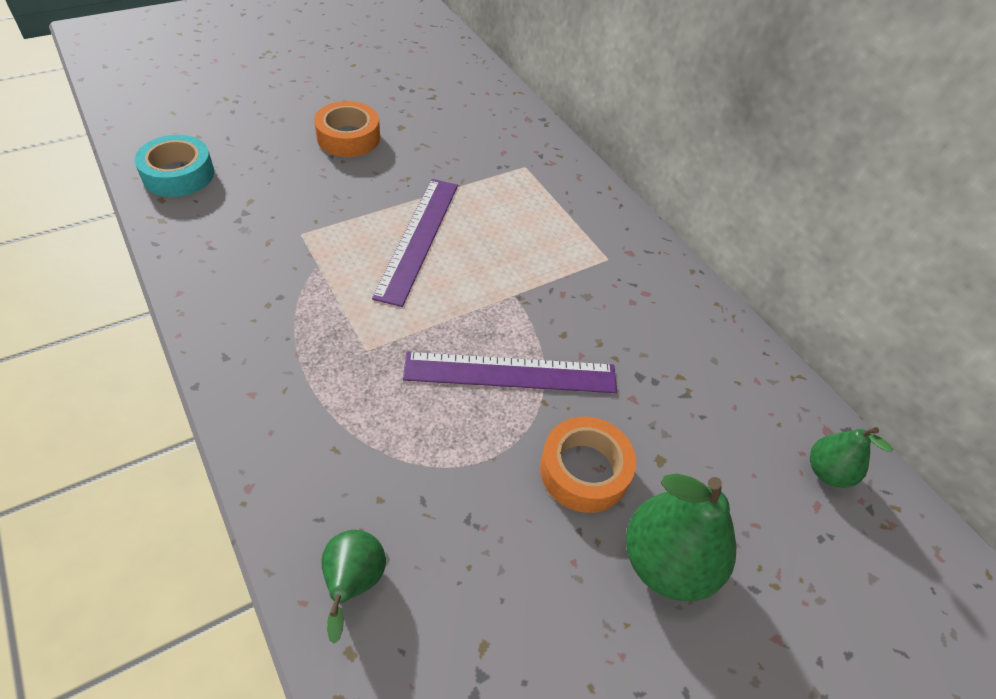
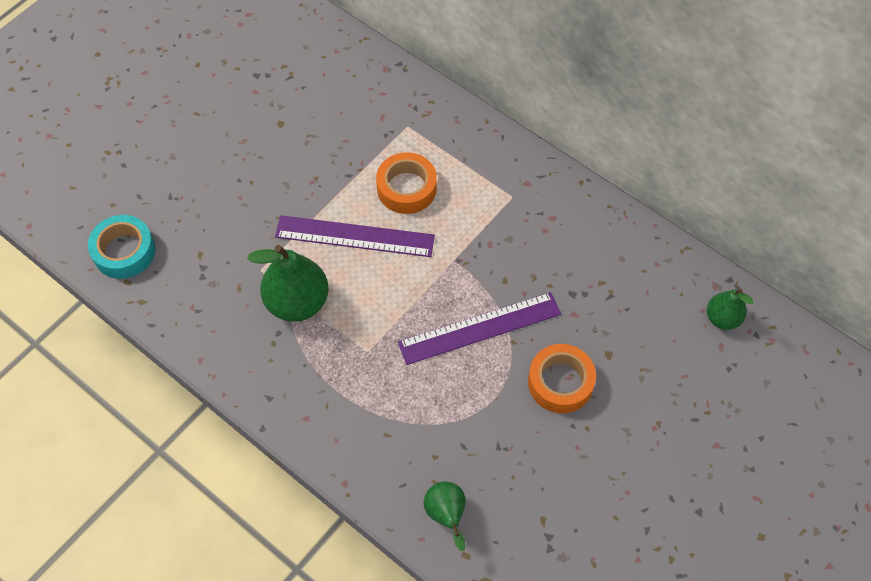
camera: 15 degrees left, 10 degrees up
orange tape [314,101,380,157] -> orange tape moved to [376,152,437,214]
purple ruler [372,179,458,307] -> purple ruler turned 75 degrees counterclockwise [275,215,435,257]
green pear [626,473,736,601] -> green pear moved to [247,245,329,322]

